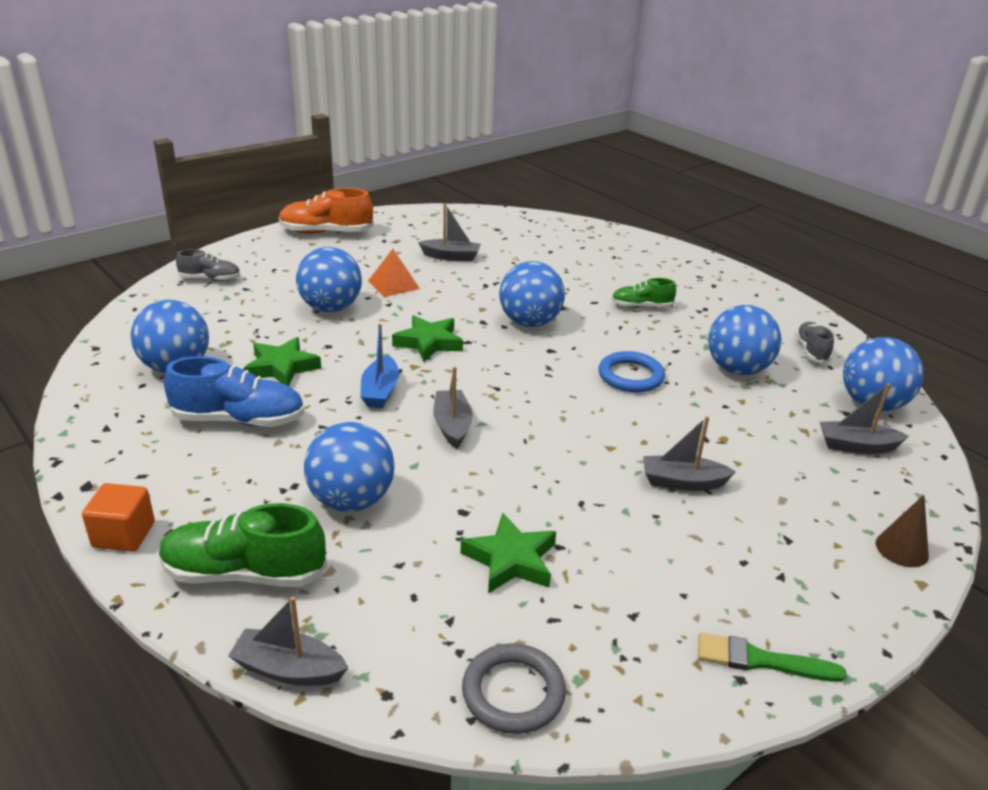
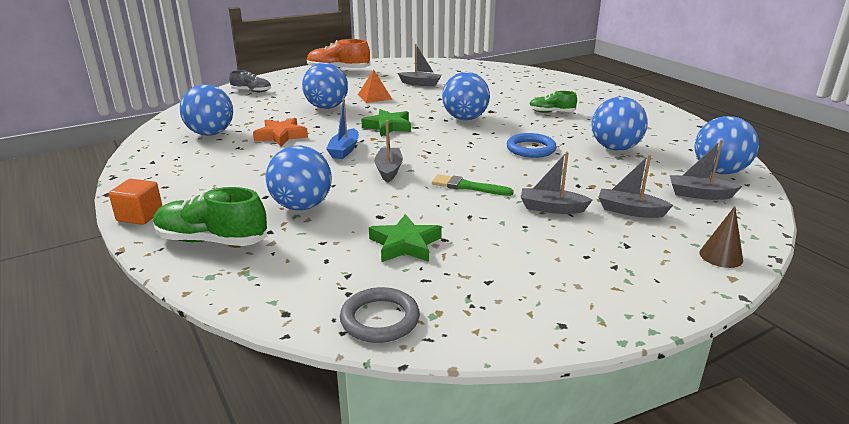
camera: 10 degrees right, 5 degrees down
blue shoe [164,356,304,427] -> none
grey boat [228,596,349,686] -> grey boat moved to [598,154,673,218]
green star [244,337,321,386] -> orange star [253,118,308,146]
green brush [698,633,847,682] -> green brush moved to [432,174,514,196]
grey shoe [795,322,834,363] -> none

